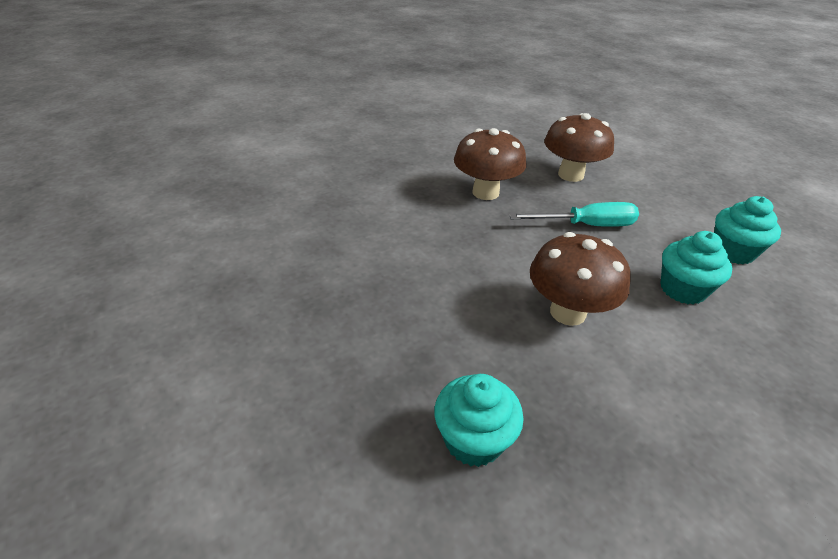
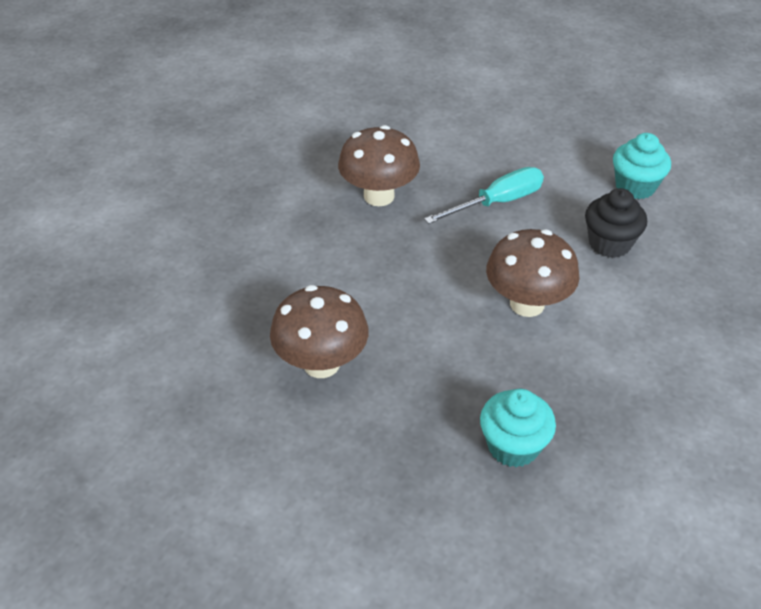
camera: 25 degrees left, 5 degrees up
brown mushroom [544,113,614,182] -> brown mushroom moved to [270,285,368,378]
turquoise cupcake [660,231,732,305] -> black cupcake [585,188,647,258]

